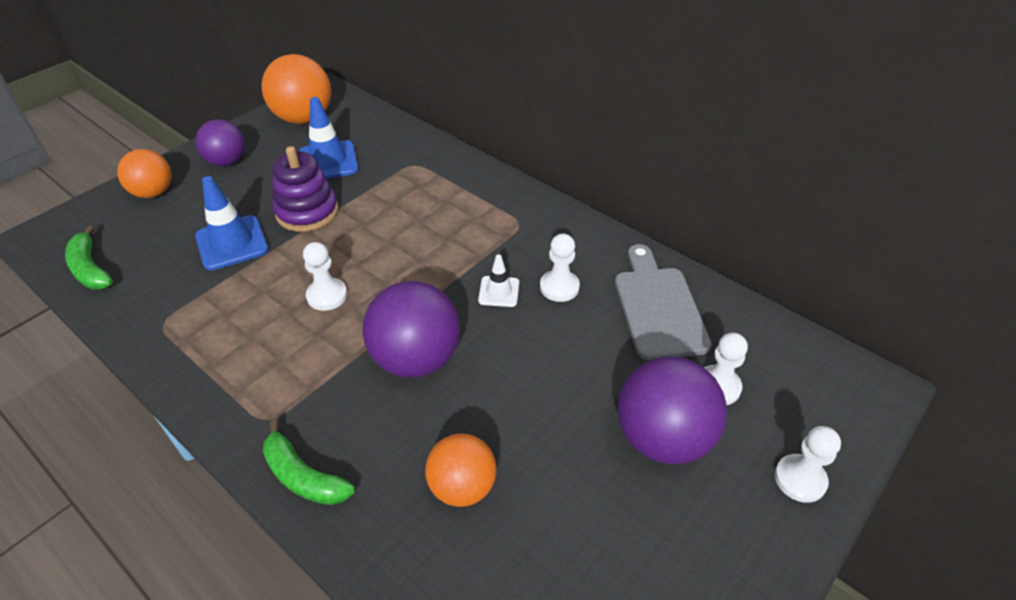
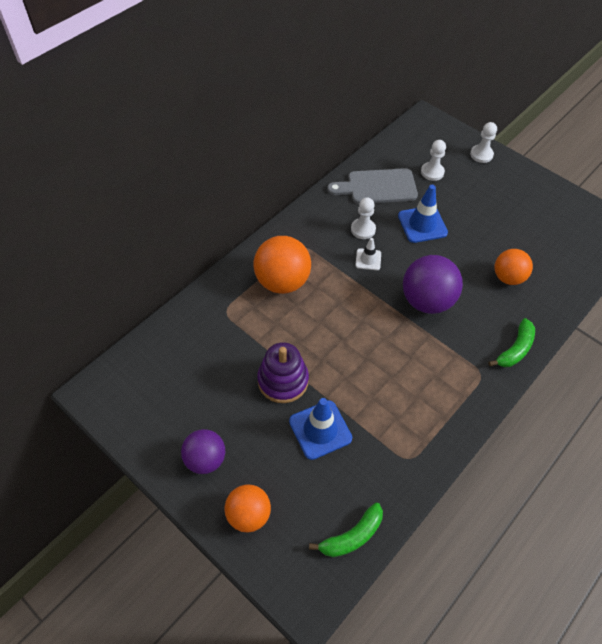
camera: 90 degrees left, 10 degrees up
orange ball [262,54,331,124] -> orange ball moved to [254,236,311,294]
blue traffic cone [299,97,358,179] -> blue traffic cone moved to [398,185,448,243]
white pawn [303,242,347,311] -> none
purple ball [617,357,727,465] -> none

